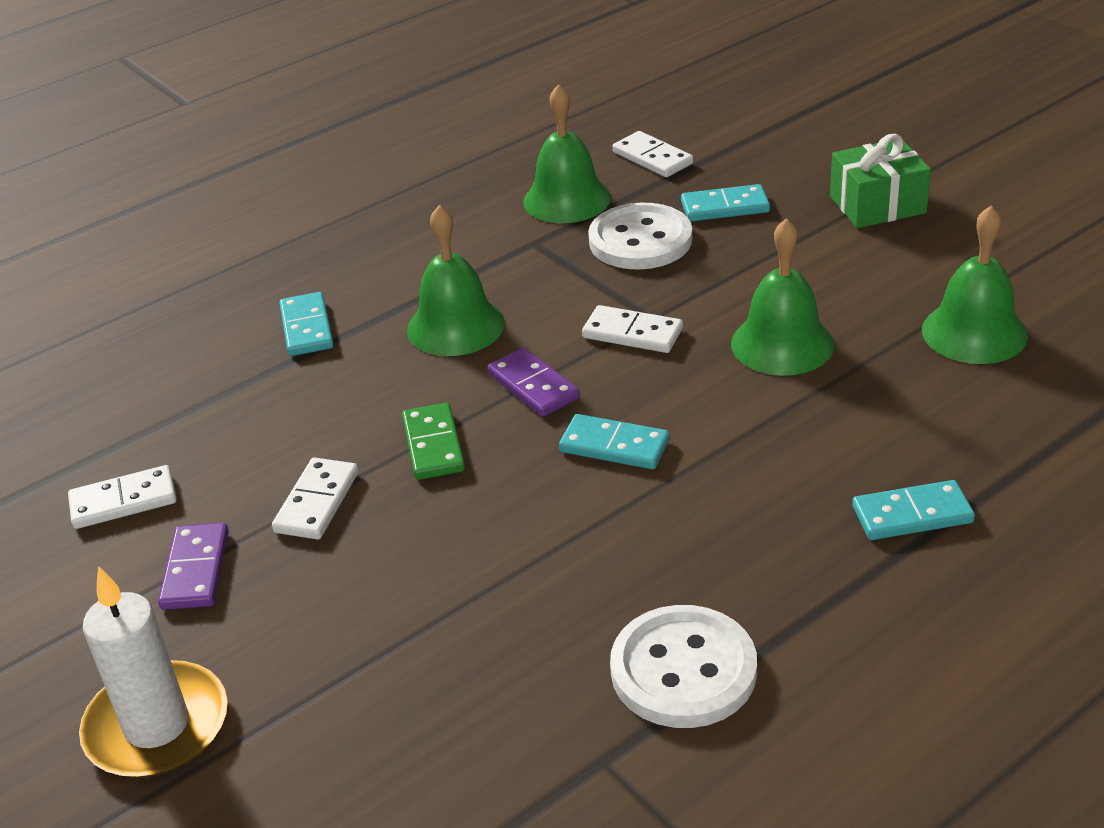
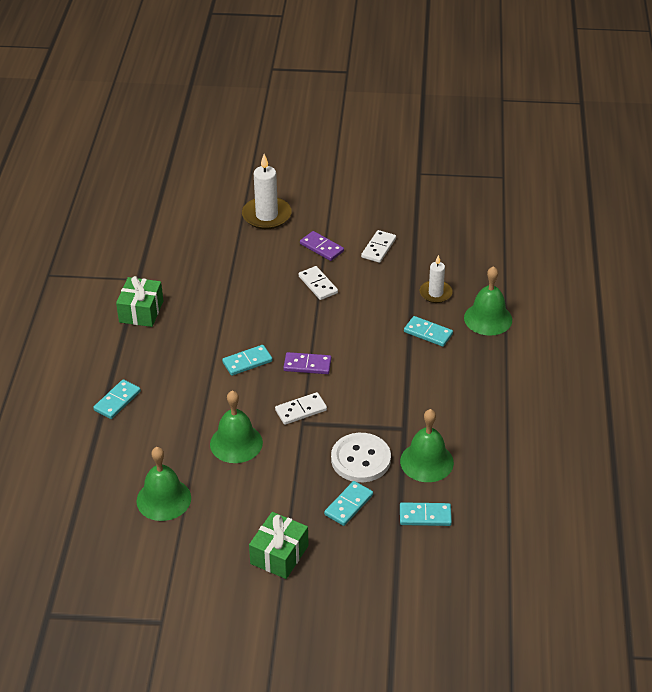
camera: 130 degrees right, 5 degrees up
green domino [402,403,465,480] -> none
green bell [407,205,505,356] -> green bell moved to [464,266,512,336]
white button [610,605,757,728] -> green gift [116,276,163,327]
white domino [613,131,693,177] -> turquoise domino [400,502,452,526]
none -> white candle [420,255,453,303]

